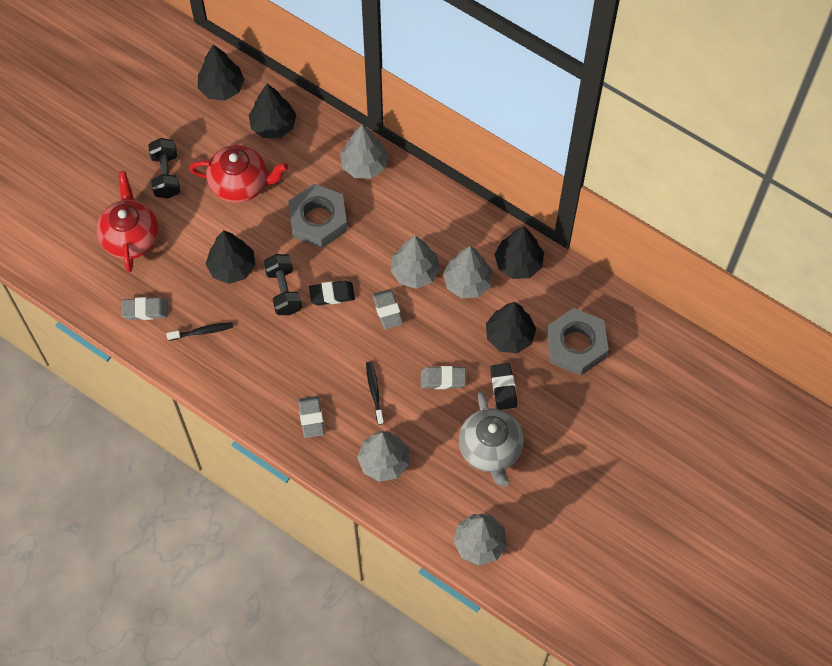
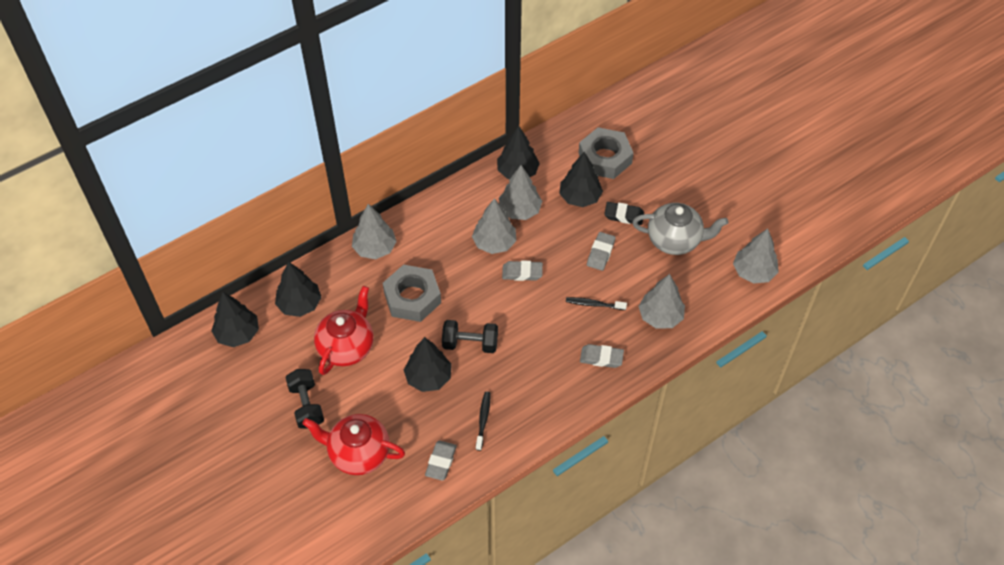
camera: 70 degrees left, 10 degrees down
black dumbbell [148,138,180,198] -> black dumbbell turned 60 degrees clockwise [285,369,324,429]
black eraser [309,281,355,305] -> none

